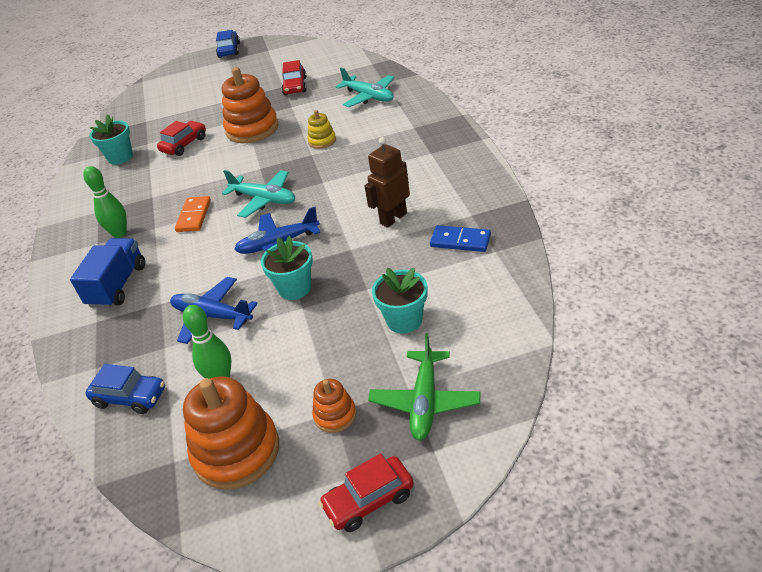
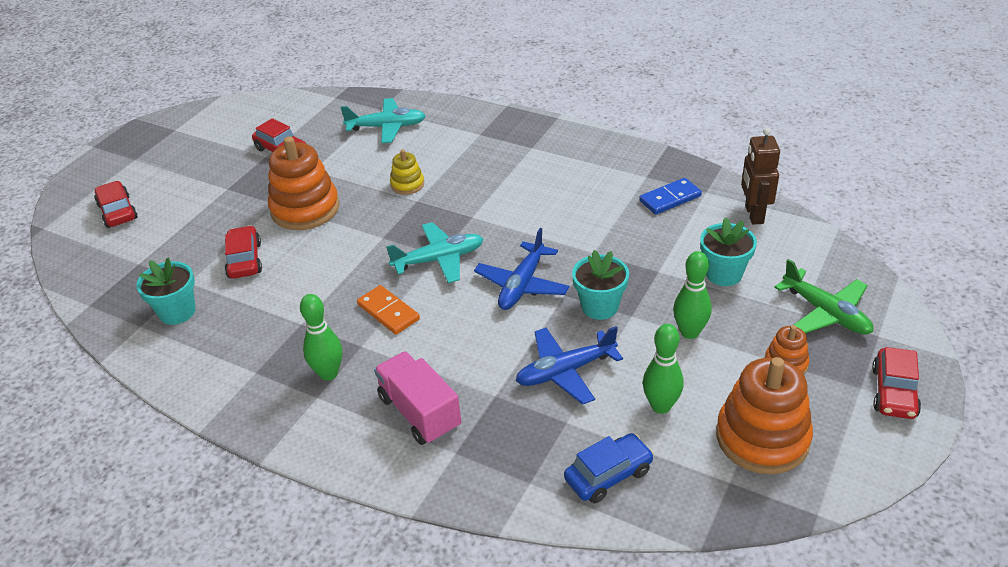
camera: 50 degrees left, 0 degrees up
blue truck [70,238,145,308] -> pink truck [374,351,461,445]
blue car [216,30,240,58] -> none
brown robot [365,137,410,228] -> brown robot moved to [741,127,780,225]
none -> red car [94,181,138,228]
none -> green bowling pin [673,251,712,339]

